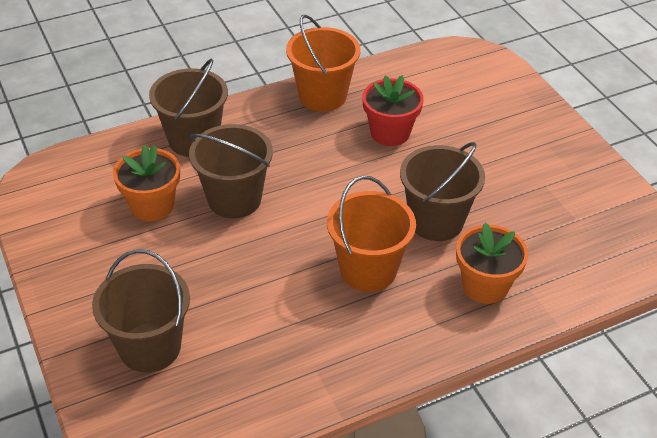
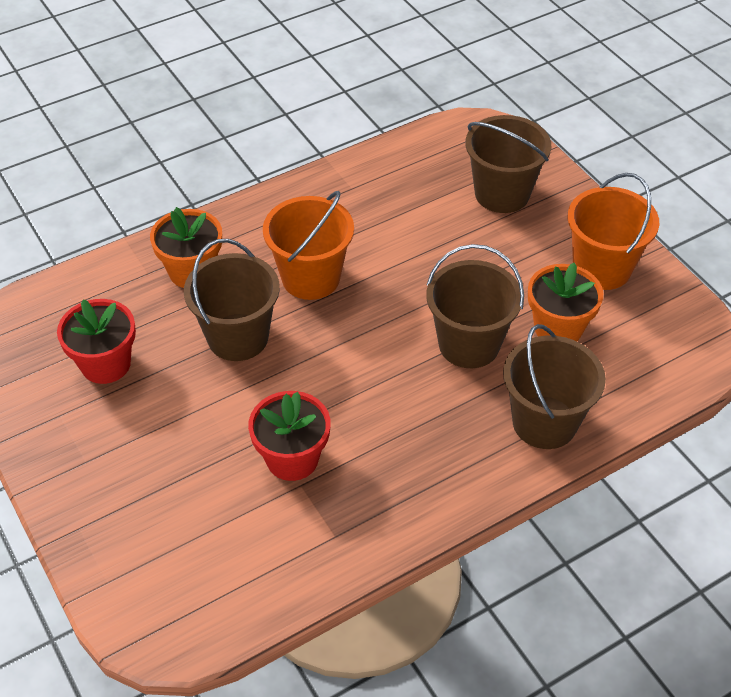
camera: 175 degrees right, 5 degrees up
orange bucket [286,15,360,111] -> orange bucket moved to [568,173,659,290]
none -> red flower pot [57,299,136,384]

